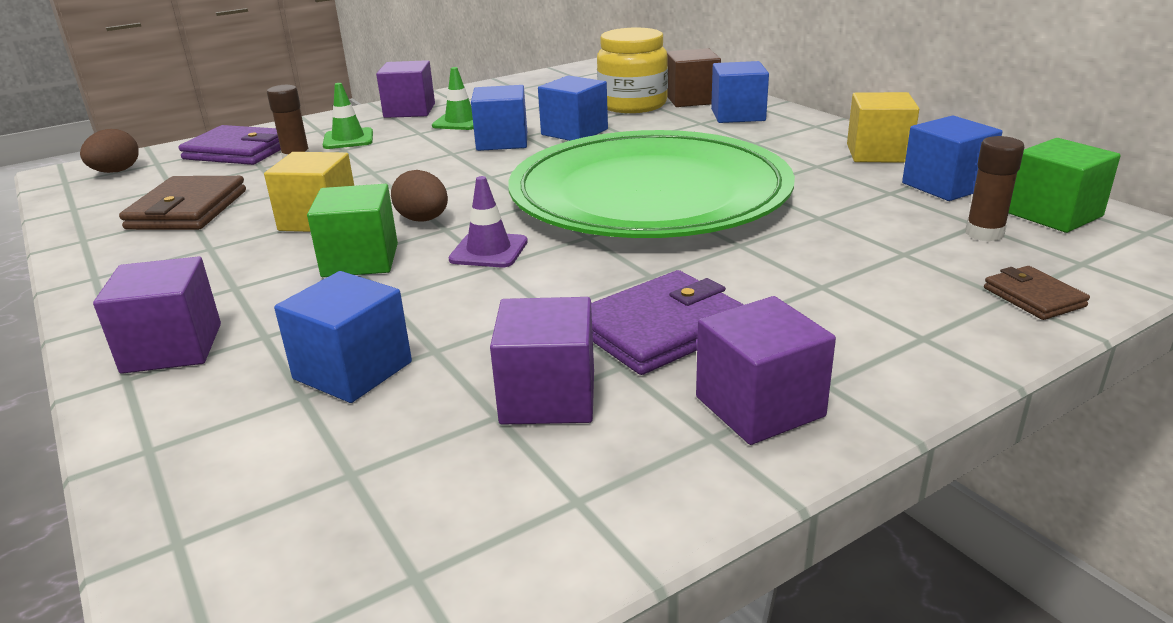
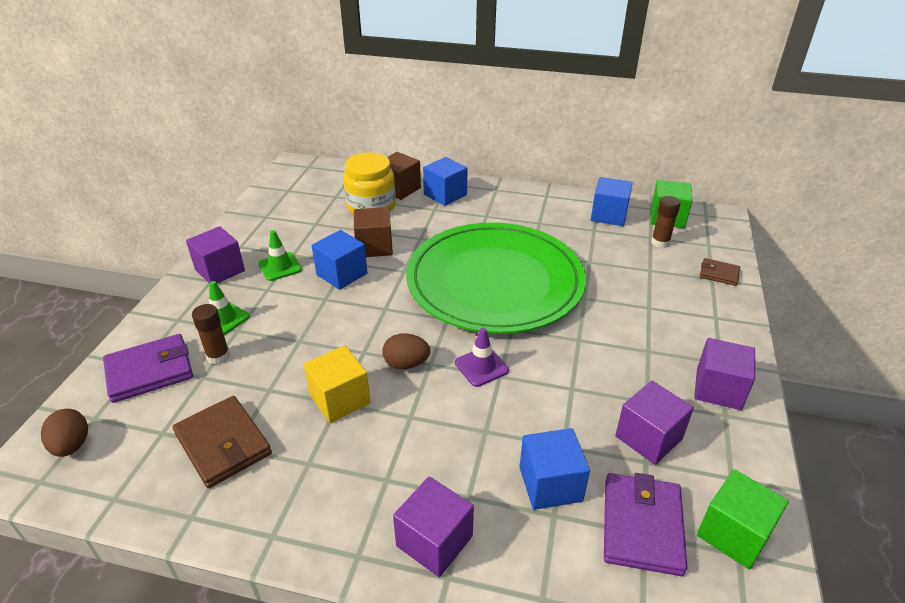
camera: 45 degrees left, 10 degrees up
green cube [307,184,398,277] -> green cube moved to [697,469,789,569]
blue cube [538,75,608,141] -> brown cube [354,207,393,257]
purple wallet [591,270,744,375] -> purple wallet moved to [604,473,688,576]
yellow cube [847,92,919,163] -> none

